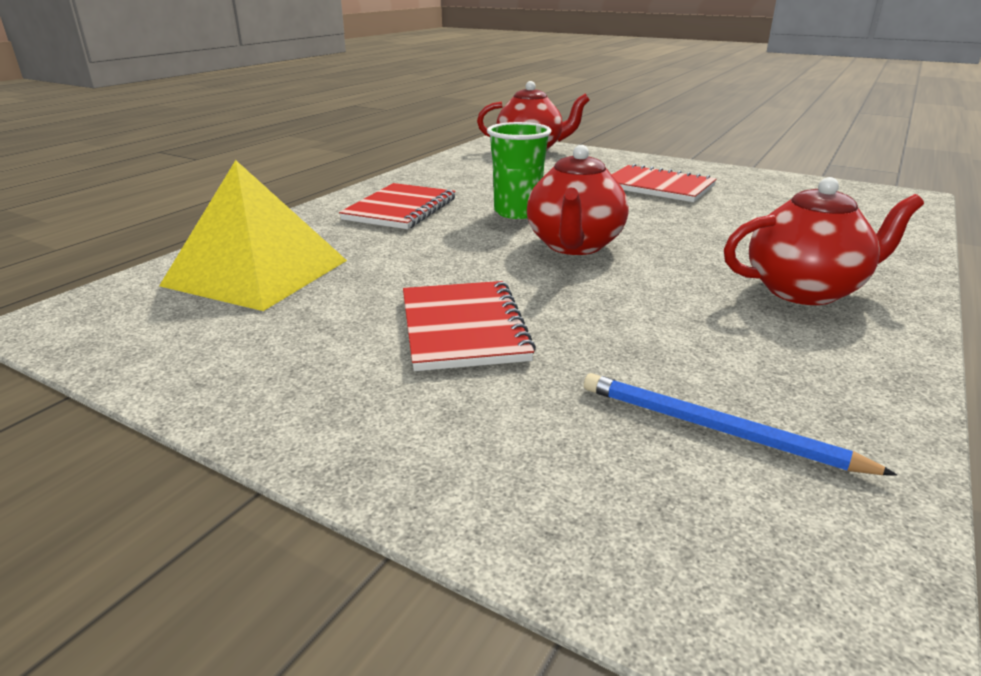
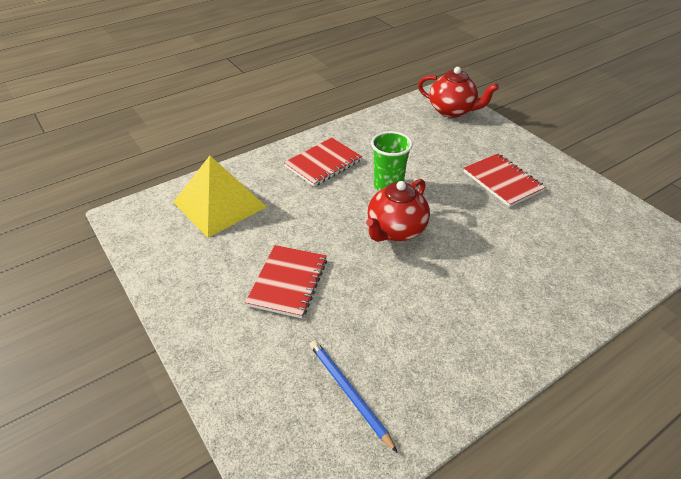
camera: 25 degrees right, 15 degrees up
red teapot [724,177,924,305] -> none

